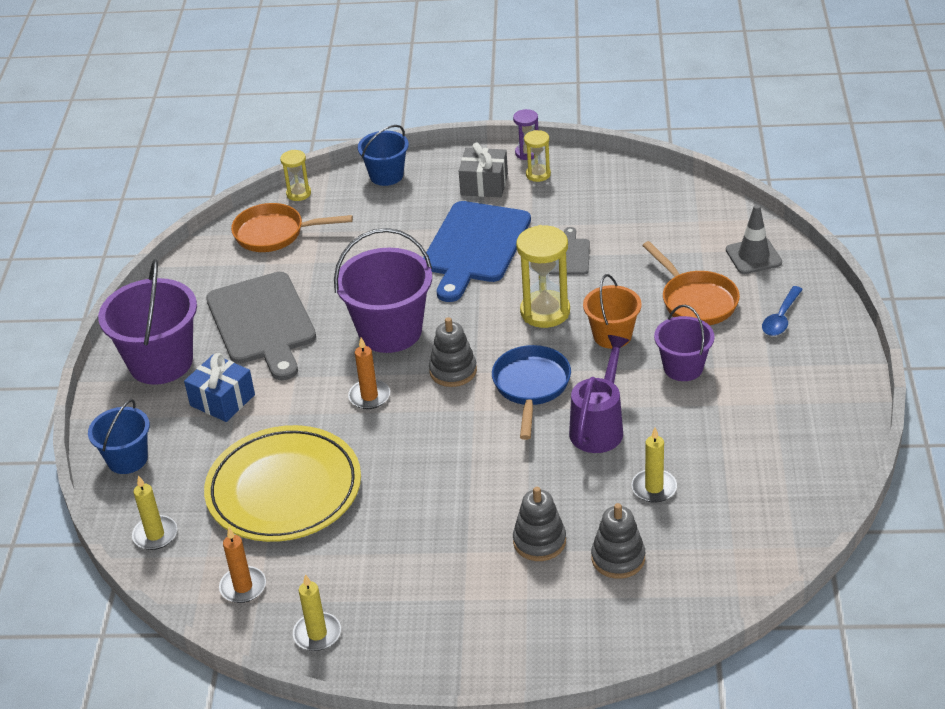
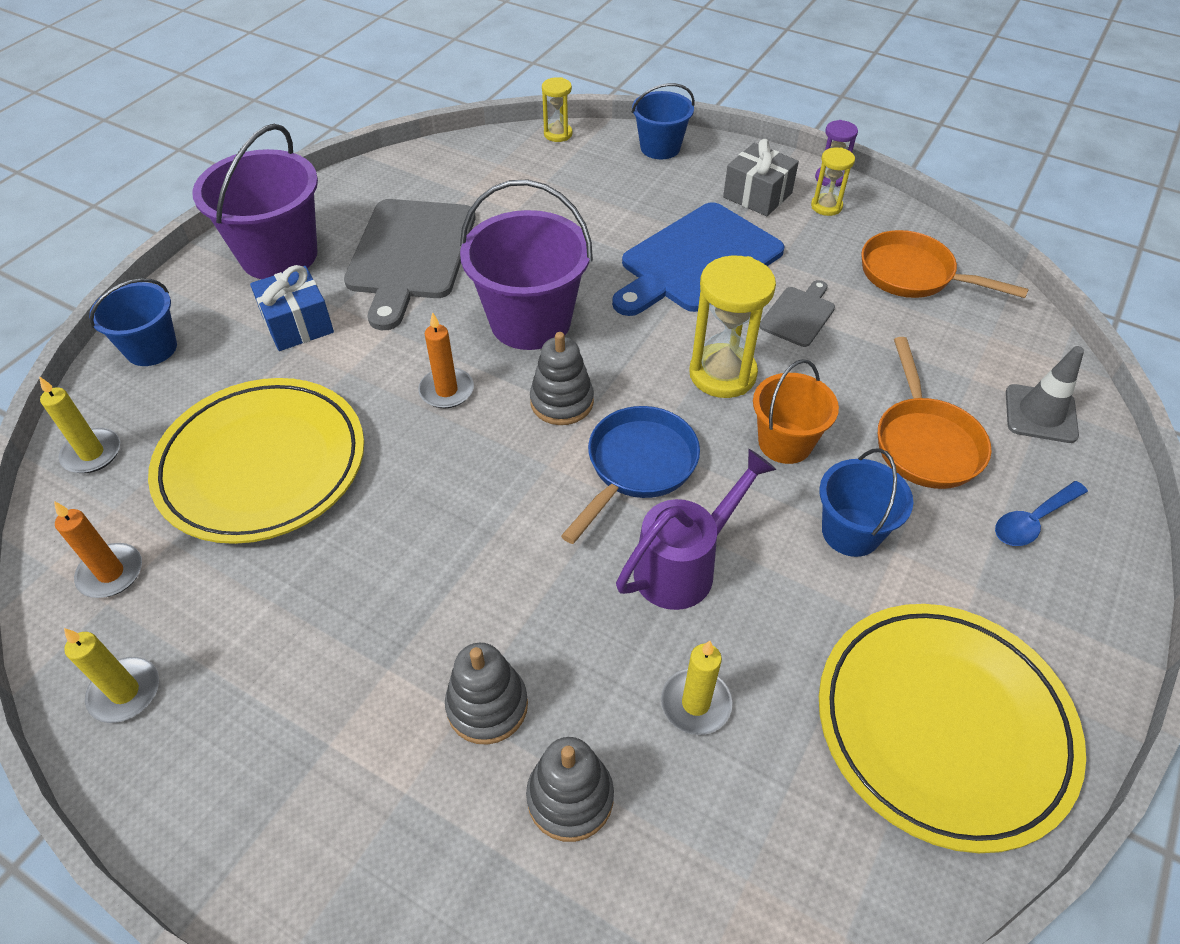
camera: 25 degrees right, 10 degrees up
orange pan [231,203,353,252] -> orange pan moved to [861,230,1029,298]
purple bucket [654,305,715,381] -> blue bucket [819,448,913,557]
none -> yellow plate [819,604,1086,853]

